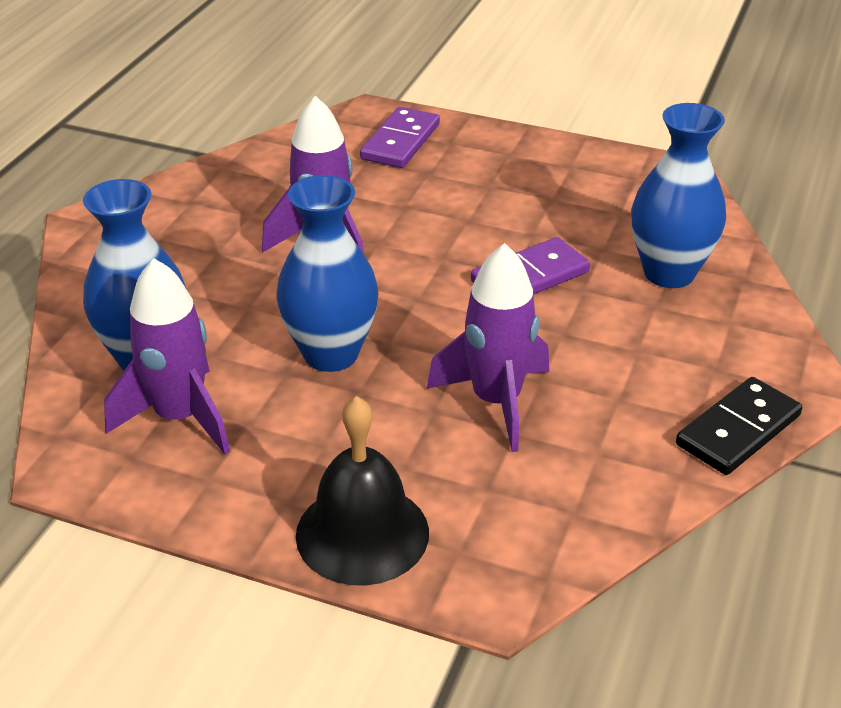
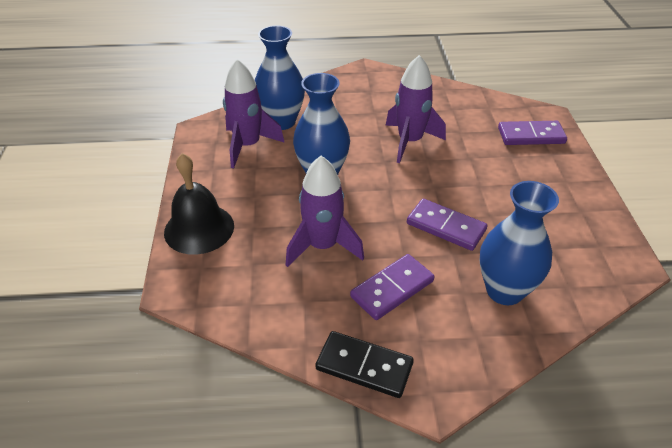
camera: 65 degrees right, 5 degrees up
none -> purple domino [350,254,435,320]

